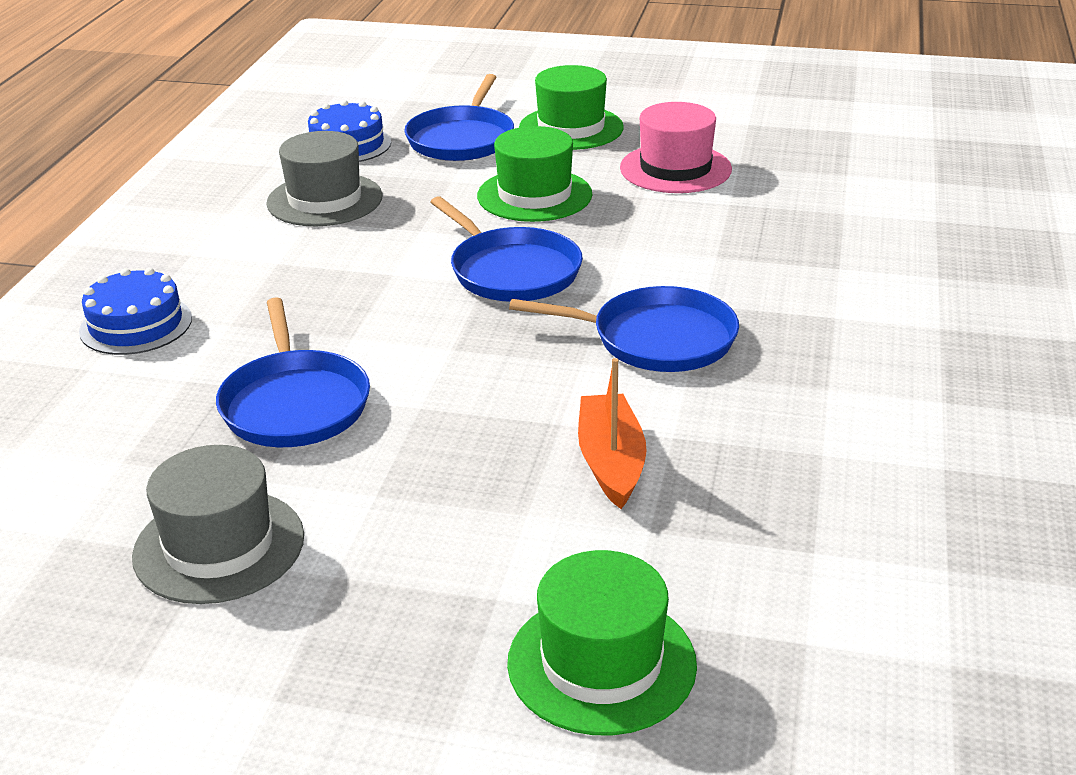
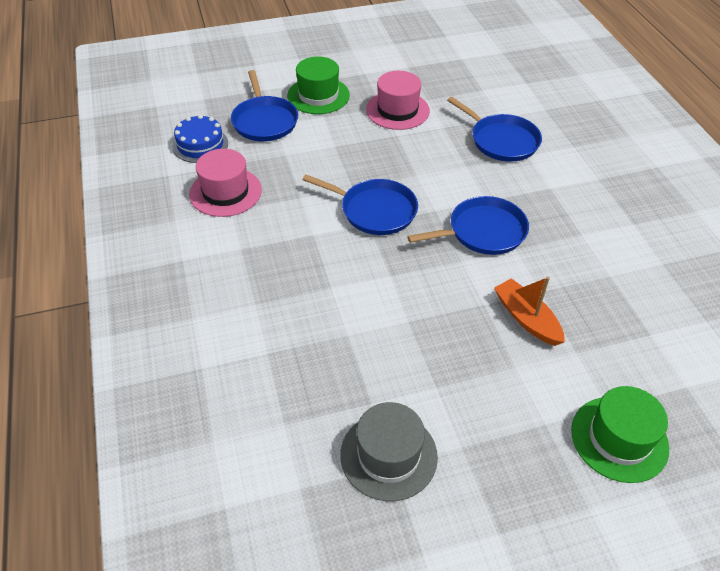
camera: 30 degrees left, 15 degrees up
blue cake [79,268,192,355] -> none
blue pan [216,297,370,447] -> blue pan moved to [447,97,542,162]
grey hat [266,131,382,226] -> pink hat [189,149,262,217]
green hat [477,126,592,222] -> none

